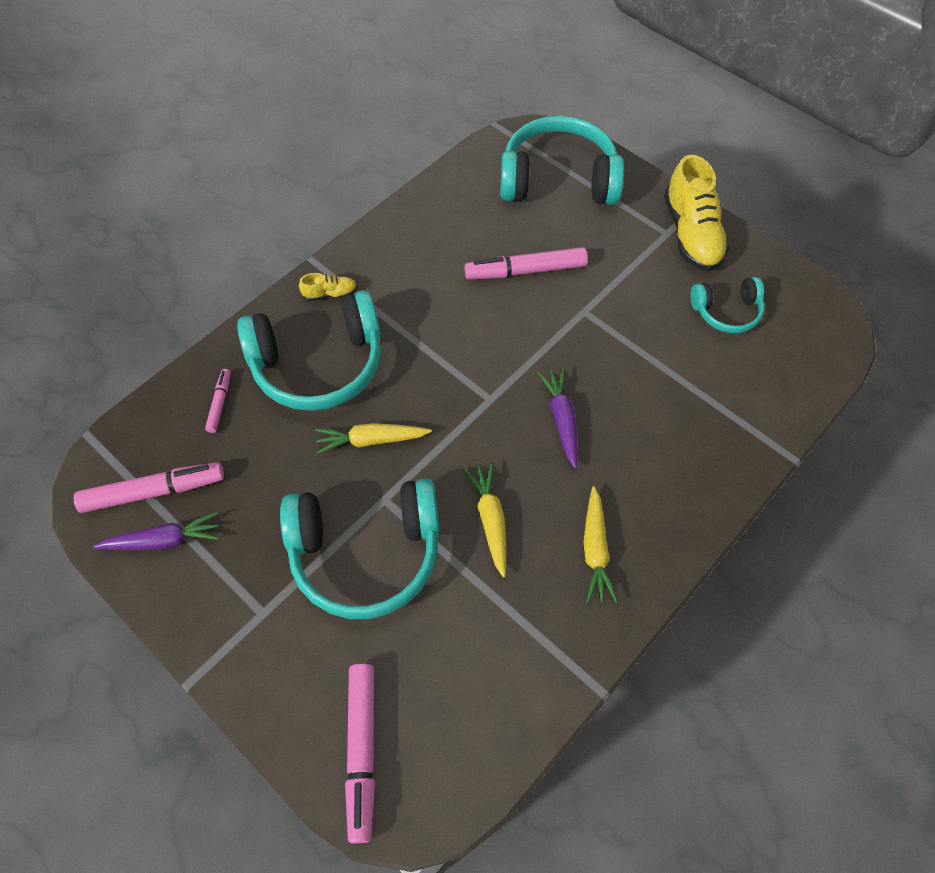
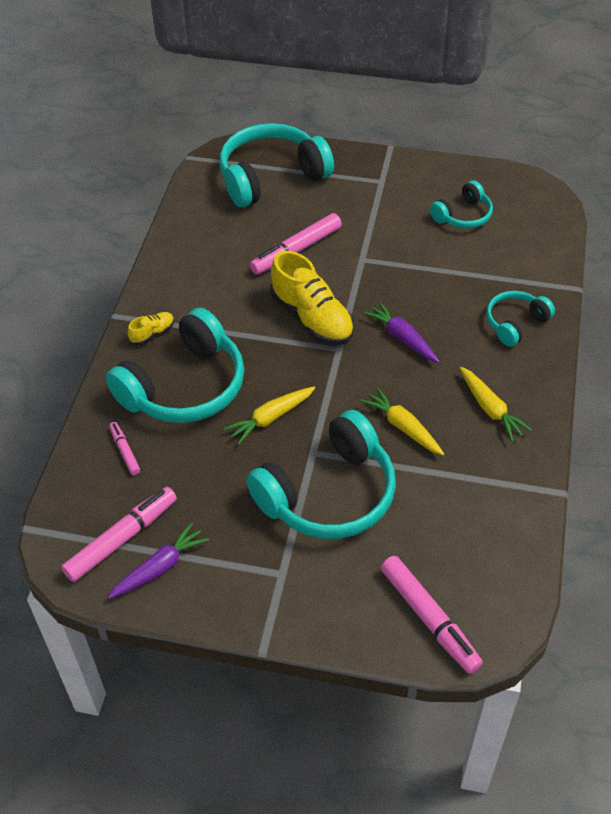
camera: 30 degrees left, 10 degrees down
yellow shoe [664,155,729,272] -> yellow shoe moved to [270,251,354,345]
none -> turquoise headphones [486,291,555,347]

